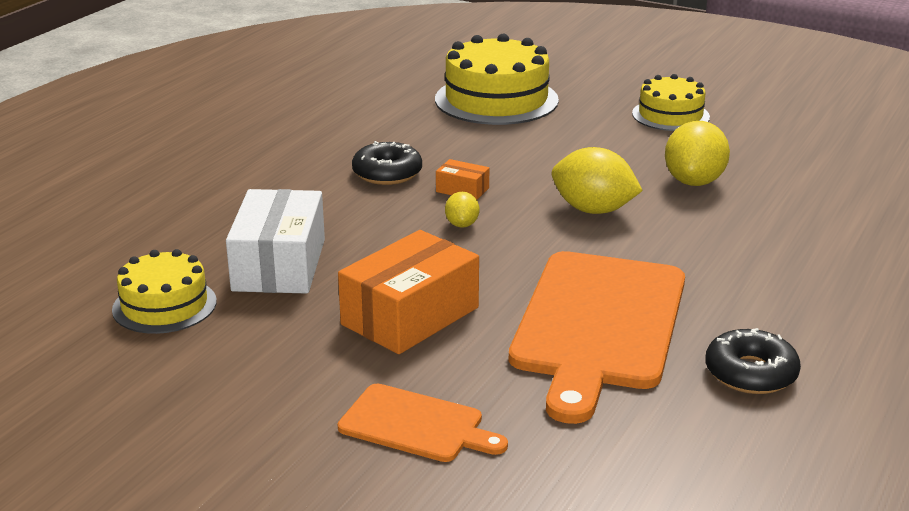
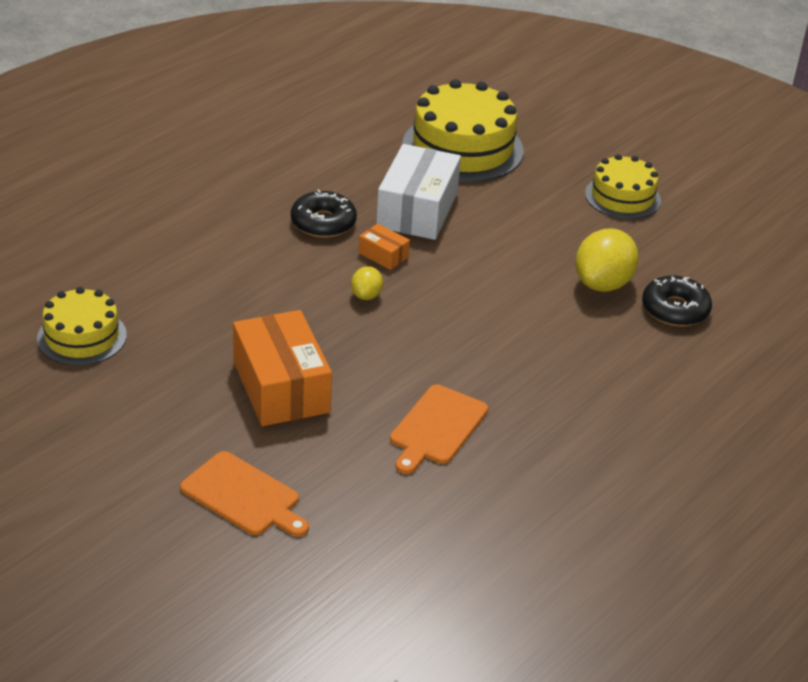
camera: 10 degrees right, 10 degrees up
white box [226,189,325,294] -> white box moved to [376,144,461,240]
orange box [338,230,479,354] -> orange box turned 75 degrees counterclockwise [233,310,332,426]
orange cutting board [509,251,685,424] -> orange cutting board [390,384,488,474], size x0.51
yellow lemon [552,147,643,214] -> none
black donut [705,328,801,394] -> black donut moved to [642,276,712,326]

